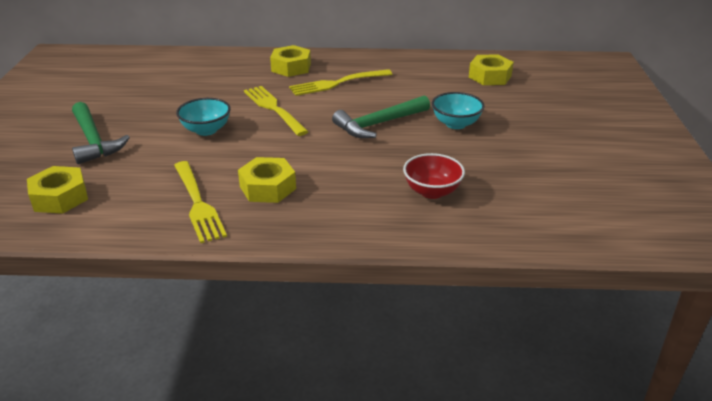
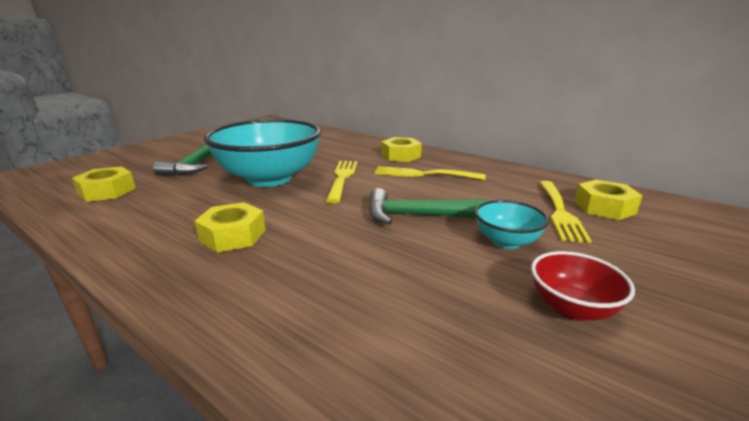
camera: 35 degrees right, 10 degrees down
yellow fork [174,161,227,243] -> yellow fork moved to [539,181,592,243]
turquoise bowl [176,98,231,136] -> turquoise bowl [204,119,321,187], size x2.19
red bowl [403,153,465,199] -> red bowl moved to [531,251,635,321]

